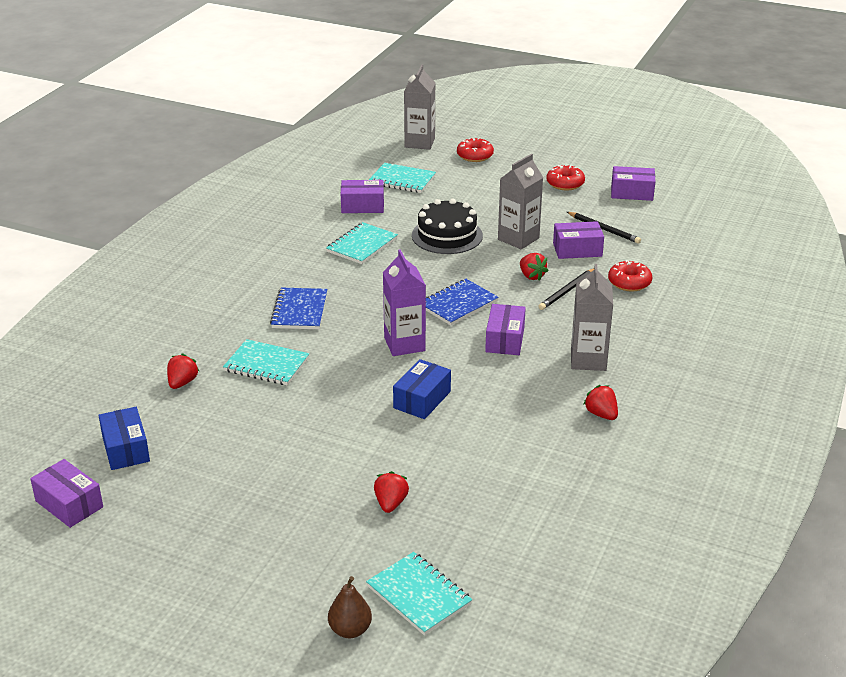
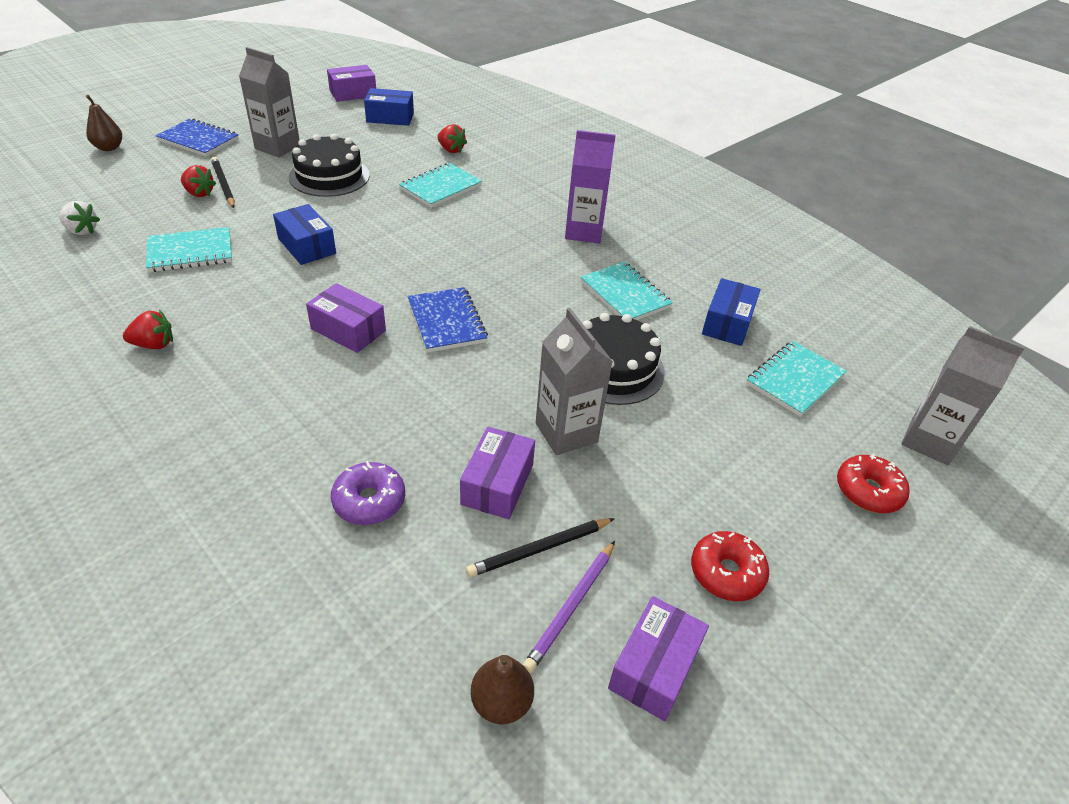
camera: 110 degrees right, 10 degrees up
blue notebook [270,288,327,329] -> blue notebook moved to [155,118,239,157]
purple box [341,180,384,213] -> blue box [702,278,761,346]
turquoise notebook [366,552,472,635] -> turquoise notebook moved to [146,227,232,272]
purple carton [383,249,426,356] -> purple carton moved to [565,130,616,243]
red strawberry [520,253,549,281] -> none
black pencil [538,268,594,310] -> black pencil moved to [211,157,235,208]
grey carton [571,264,613,371] -> grey carton moved to [239,47,299,157]
red donut [608,260,652,292] -> purple donut [331,461,405,525]
none -> white strawberry [59,201,100,235]
none -> black cake [289,134,370,197]
none -> brown pear [471,655,534,725]
none -> purple pencil [523,541,615,673]

